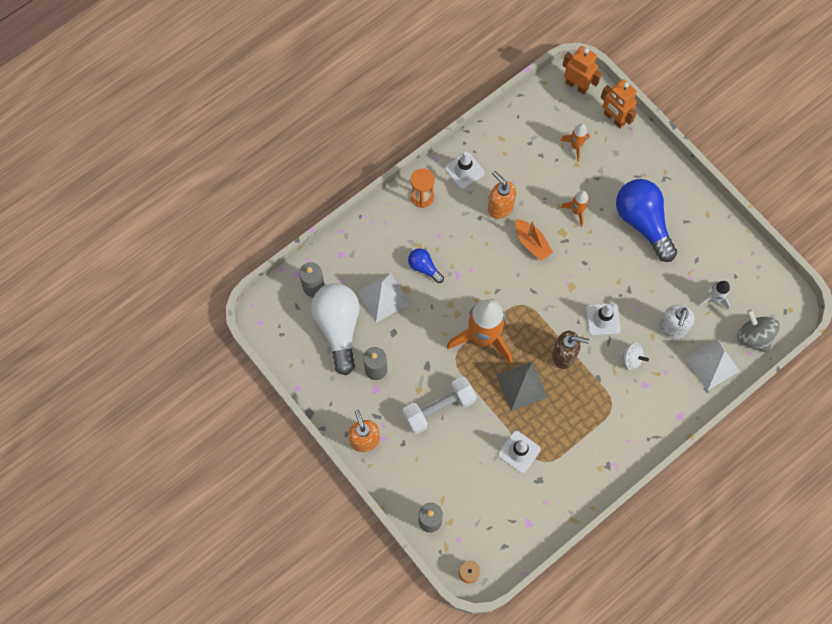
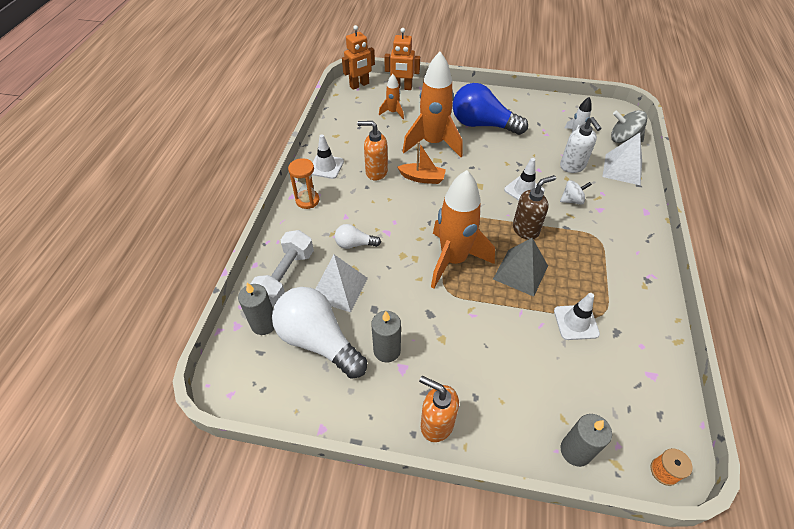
camera: 40 degrees left, 20 degrees down
white dumbbell [402,376,477,434] -> white dumbbell moved to [250,230,314,306]
blue light bulb [408,248,444,283] -> white light bulb [335,224,381,249]
orange rocket [560,191,590,227] -> orange rocket [402,52,463,157], size x2.14
orange robot [562,46,602,95] -> orange robot turned 150 degrees clockwise [342,25,375,90]

